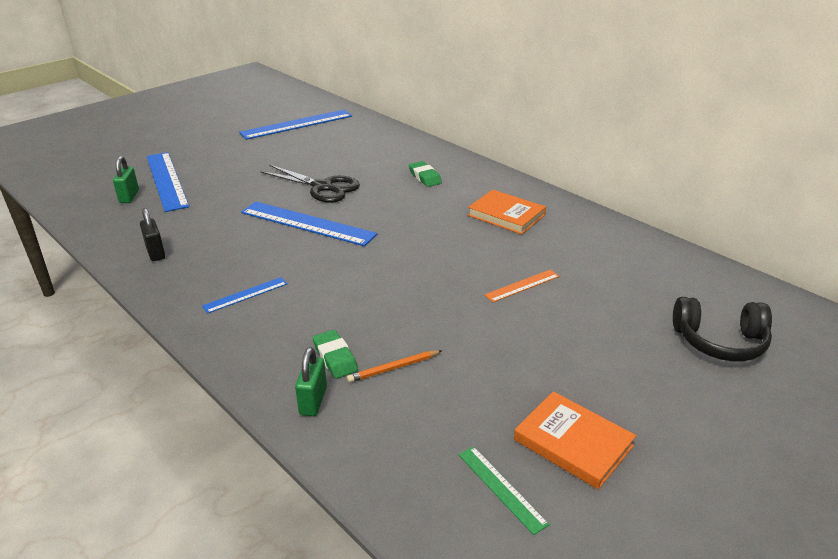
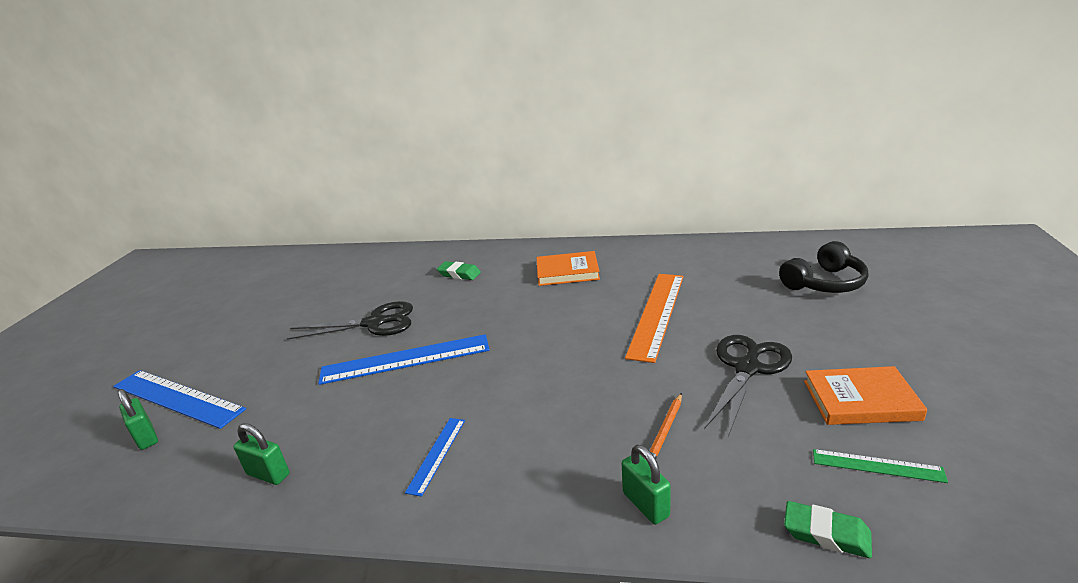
camera: 35 degrees left, 5 degrees down
black padlock [140,208,165,261] -> green padlock [234,423,290,485]
blue ruler [239,110,352,140] -> none
green eraser [313,330,358,379] -> green eraser moved to [784,501,872,558]
orange ruler [484,270,559,302] -> orange ruler [625,274,684,363], size x2.00
none -> black scissors [704,335,792,437]

